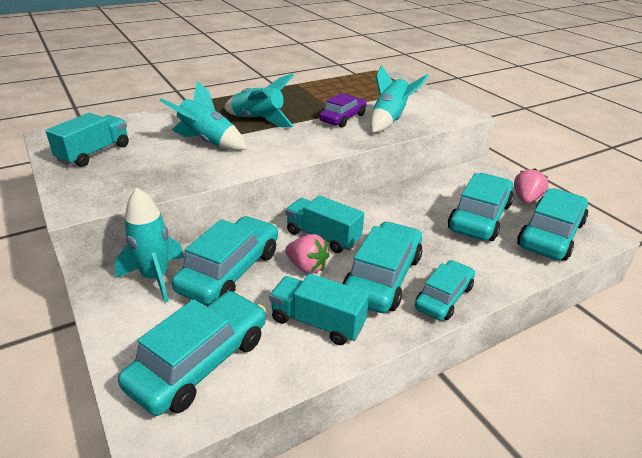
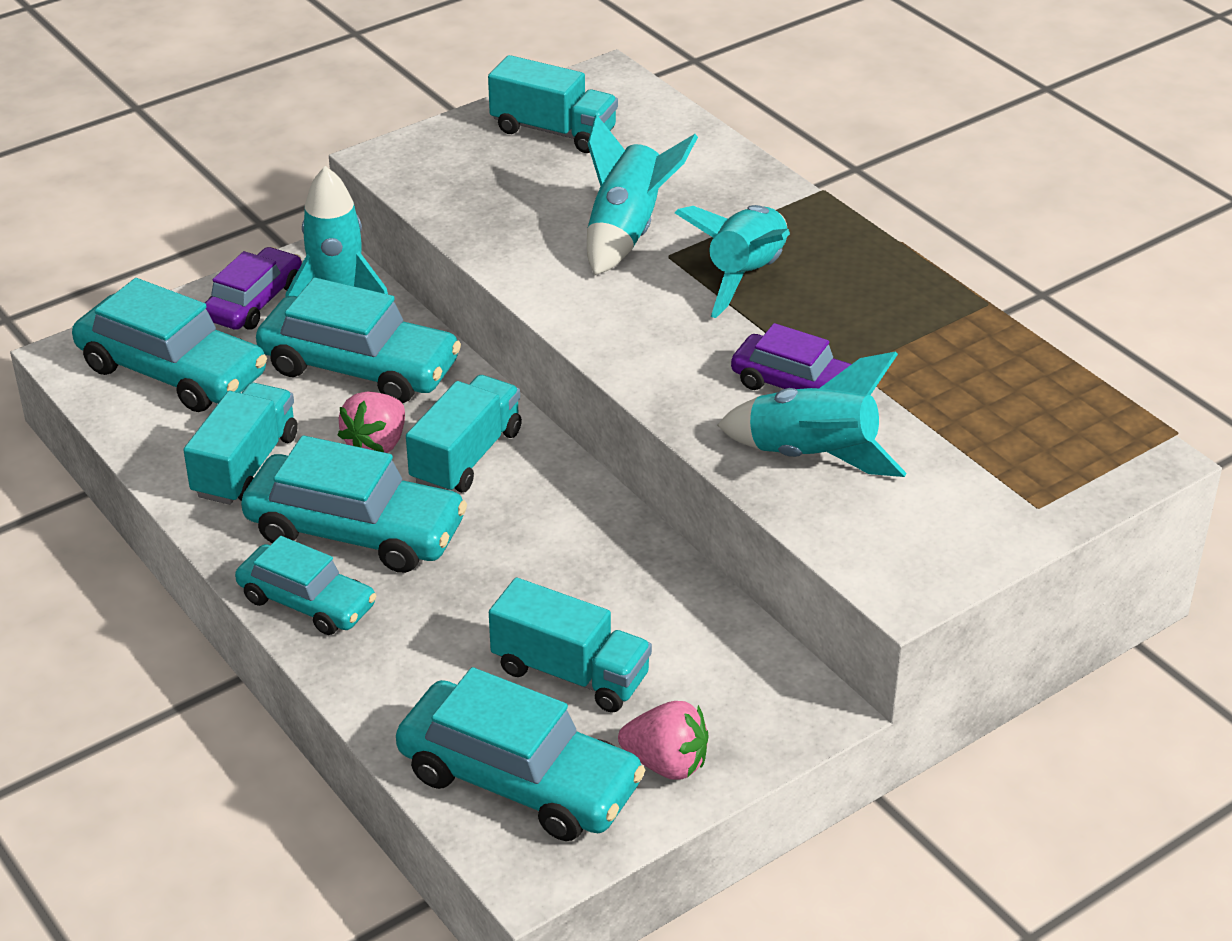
camera: 85 degrees right, 5 degrees up
turquoise car [448,173,514,241] -> turquoise truck [489,577,652,713]
none -> purple car [205,247,302,330]

